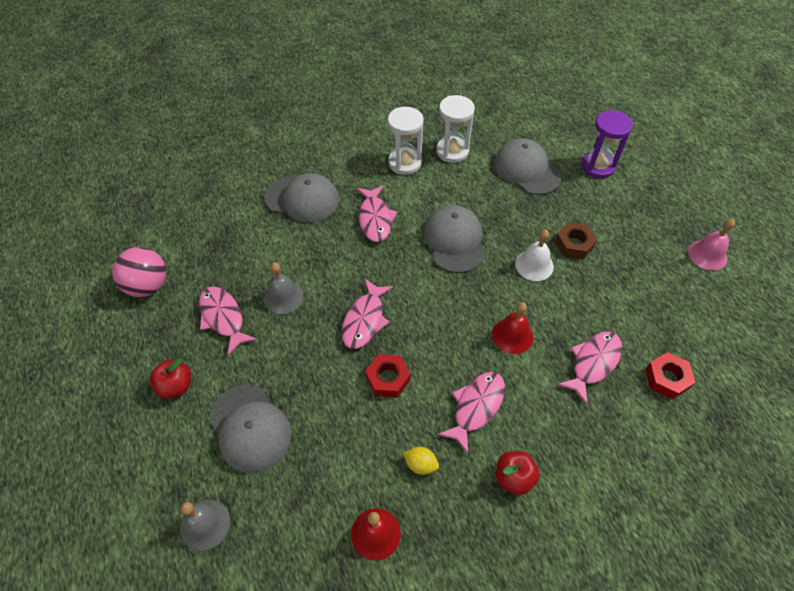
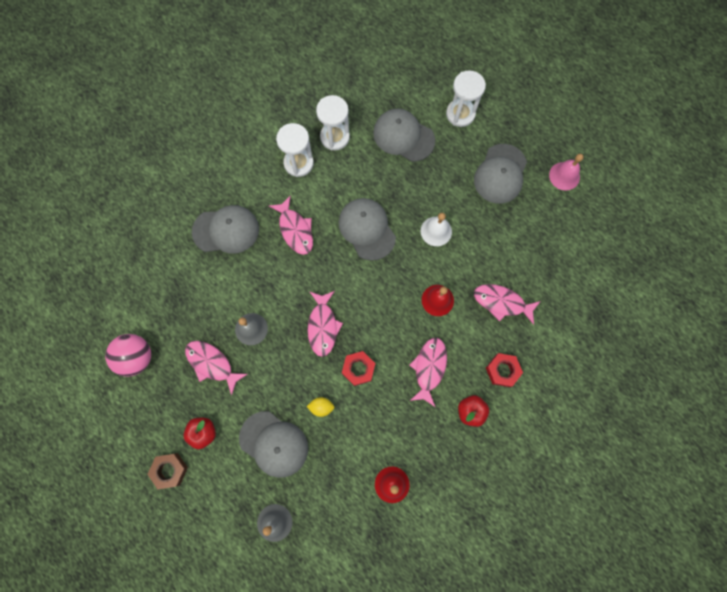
camera: 20 degrees left, 20 degrees up
yellow lemon [403,447,439,475] -> yellow lemon moved to [307,397,335,417]
brown nut [555,222,598,259] -> brown nut moved to [147,453,188,489]
pink fish [557,331,622,405] -> pink fish turned 90 degrees counterclockwise [474,284,541,325]
purple hourglass [581,110,633,178] -> white hourglass [446,70,486,127]
red nut [646,352,696,400] -> red nut moved to [486,353,523,387]
none -> grey cap [474,144,527,204]

